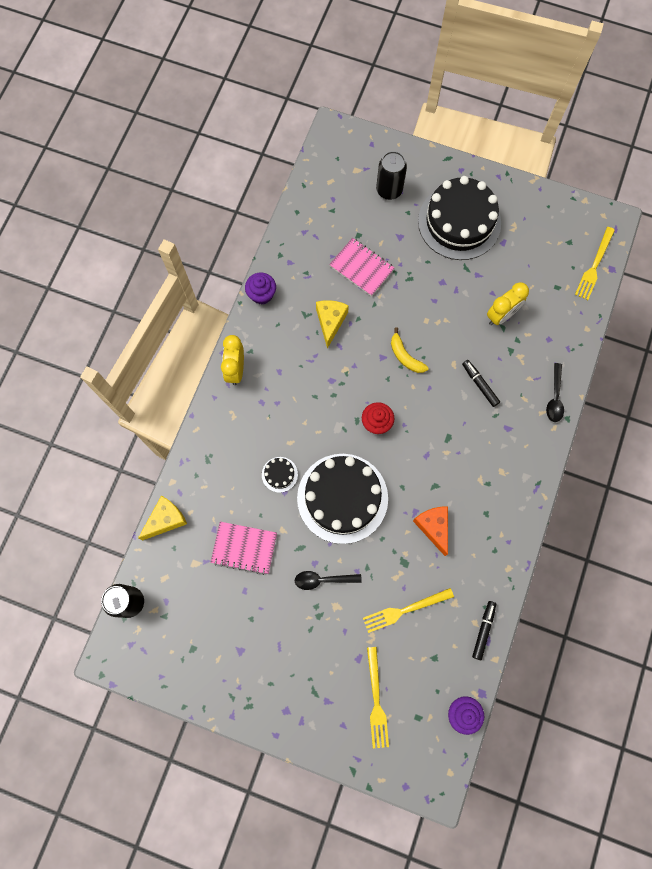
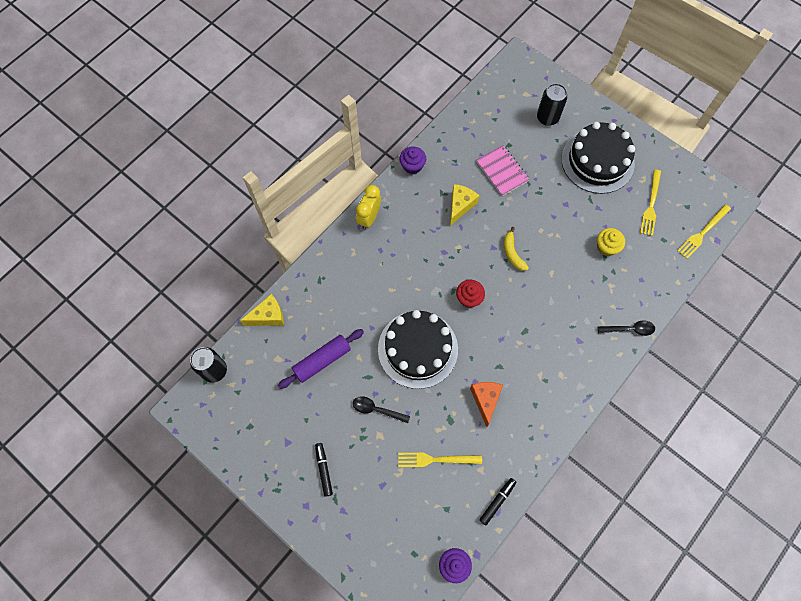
camera: 20 degrees right, 5 degrees down
pink notebook [210,522,277,575] -> purple rolling pin [278,329,364,389]
black cake [262,457,298,493] -> none
yellow fork [367,647,389,748] -> yellow fork moved to [640,170,661,236]
black marker [462,360,500,407] -> black marker moved to [315,443,333,497]
yellow clock [487,282,529,325] -> yellow cupcake [597,228,625,256]
black spoon [546,363,564,422] -> black spoon turned 120 degrees counterclockwise [597,320,655,336]

